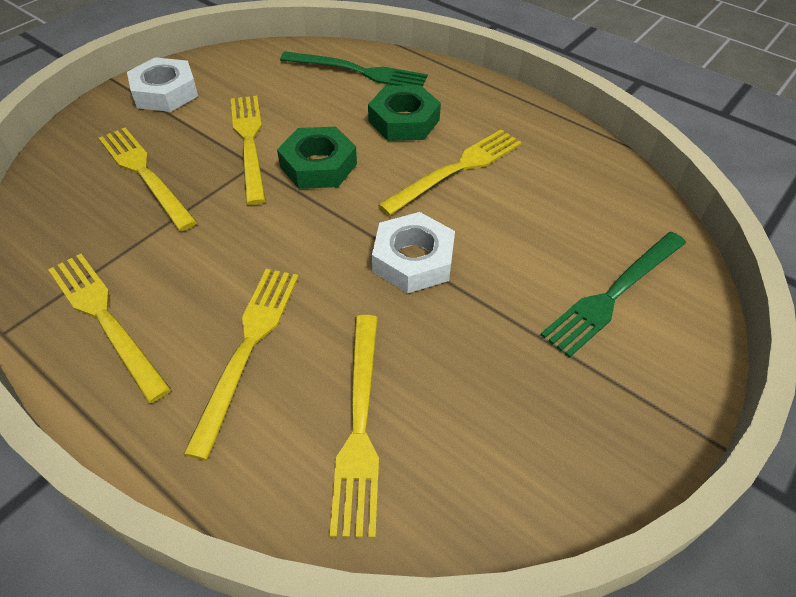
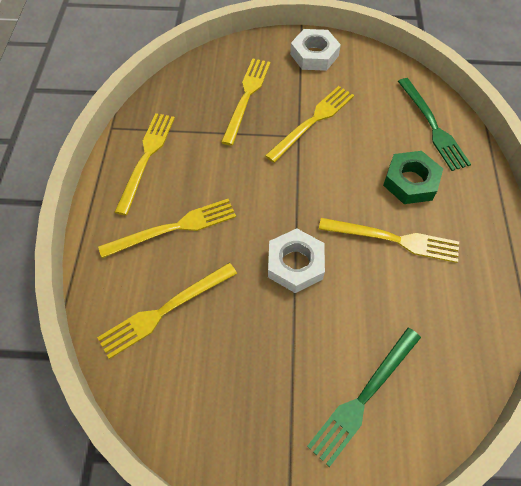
camera: 55 degrees right, 10 degrees up
green nut [277,127,357,189] -> none
green fork [540,232,686,358] -> green fork turned 60 degrees counterclockwise [307,328,421,467]

